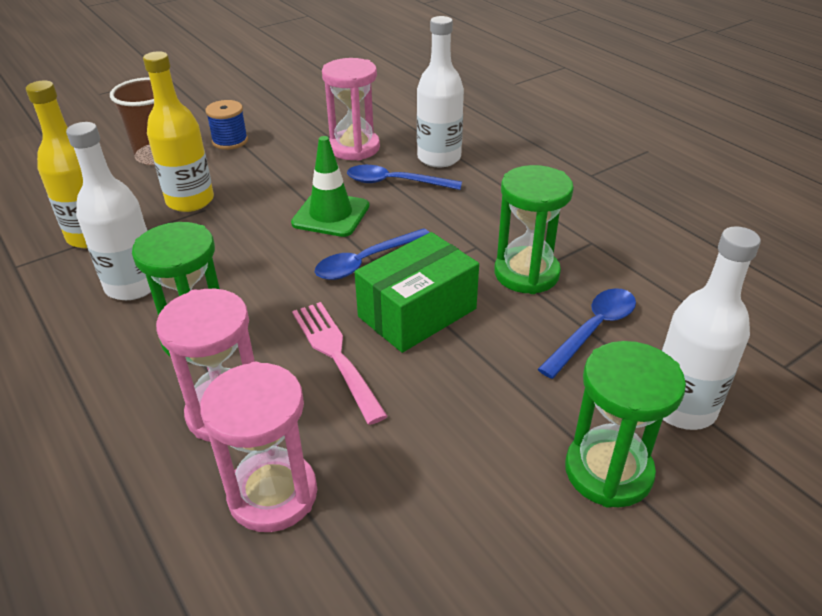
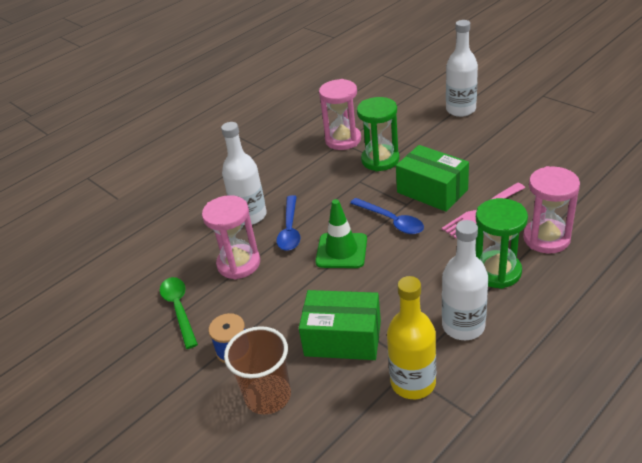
camera: 95 degrees left, 0 degrees up
yellow bottle [143,51,214,212] -> green box [299,290,381,360]
pink hourglass [200,362,317,532] -> pink hourglass moved to [319,79,361,150]
blue spoon [538,288,636,379] -> none
green hourglass [565,341,686,508] -> none
none -> green spoon [160,277,198,349]

